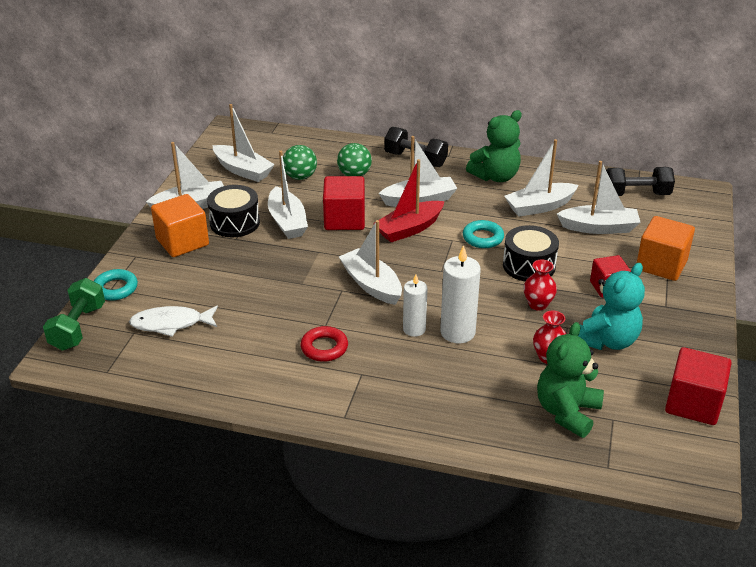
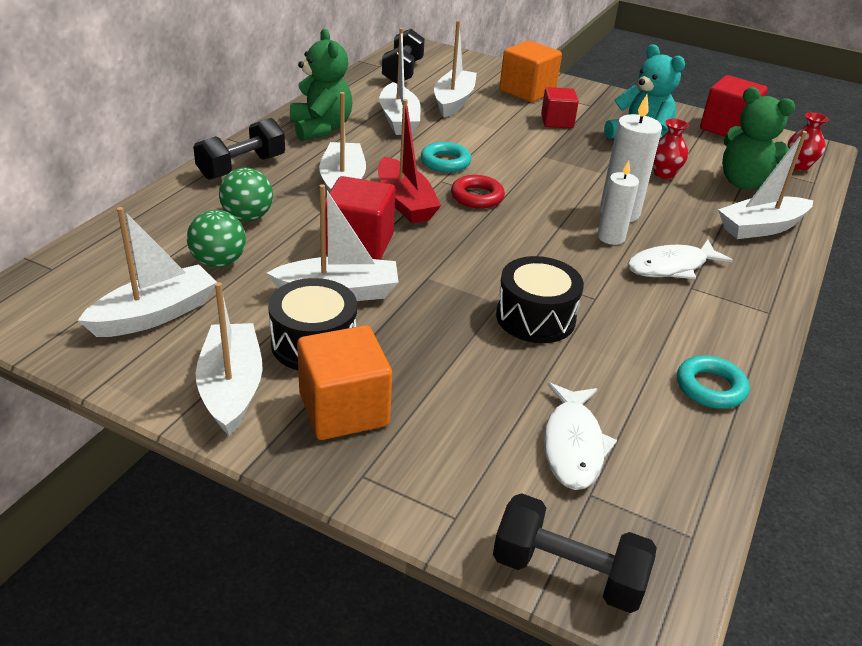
camera: 80 degrees left, 0 degrees up
green dumbbell [43,278,105,351] -> black dumbbell [493,493,657,613]
turquoise ring [94,269,138,301] -> turquoise ring moved to [677,355,749,409]
red ring [300,326,348,362] -> red ring moved to [451,175,505,209]
white boat [339,220,402,305] -> white boat moved to [718,131,813,239]
black drum [503,225,559,281] -> black drum moved to [496,256,584,343]
red vase [523,260,557,311] -> red vase moved to [787,112,829,171]
none -> white fish [627,240,733,279]

